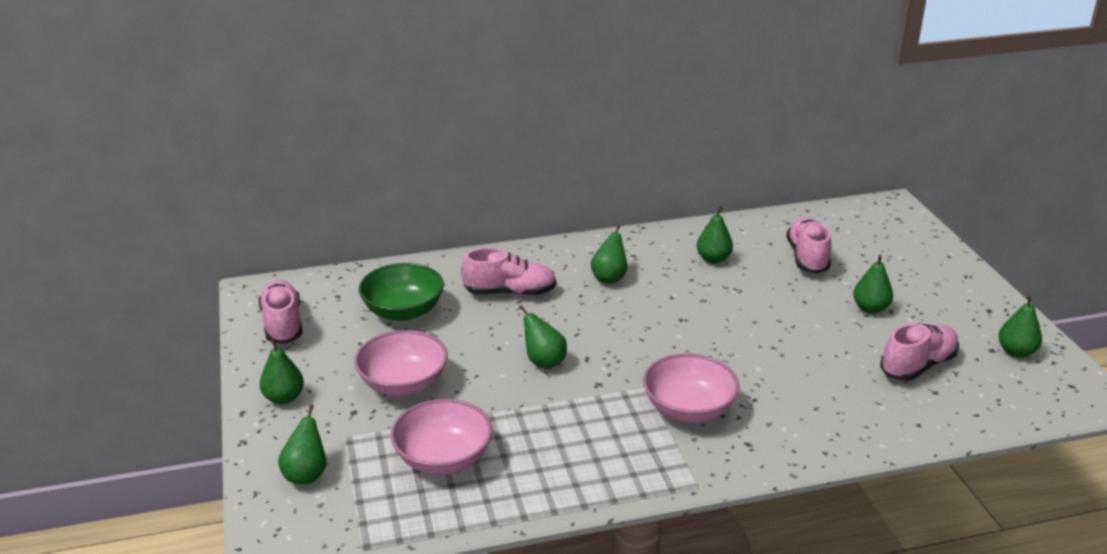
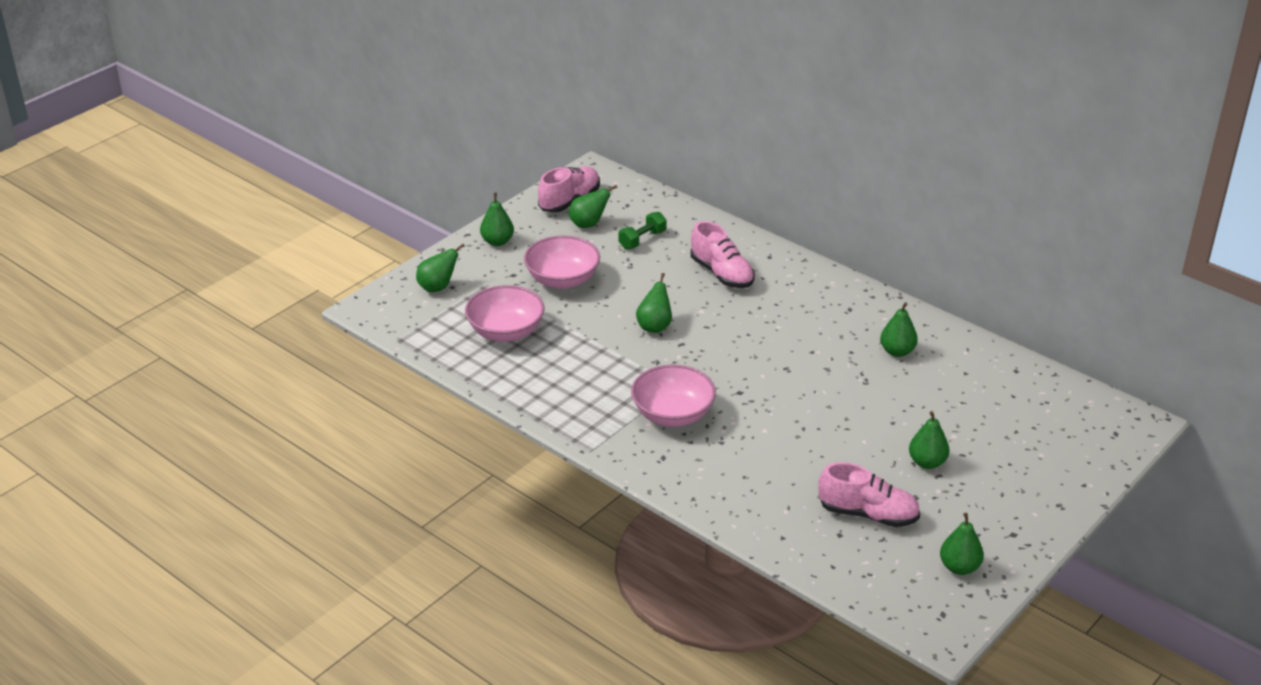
camera: 55 degrees right, 5 degrees up
green bowl [359,263,444,321] -> green dumbbell [618,212,667,249]
green pear [591,224,627,284] -> green pear moved to [569,185,617,228]
pink shoe [786,217,832,273] -> none

